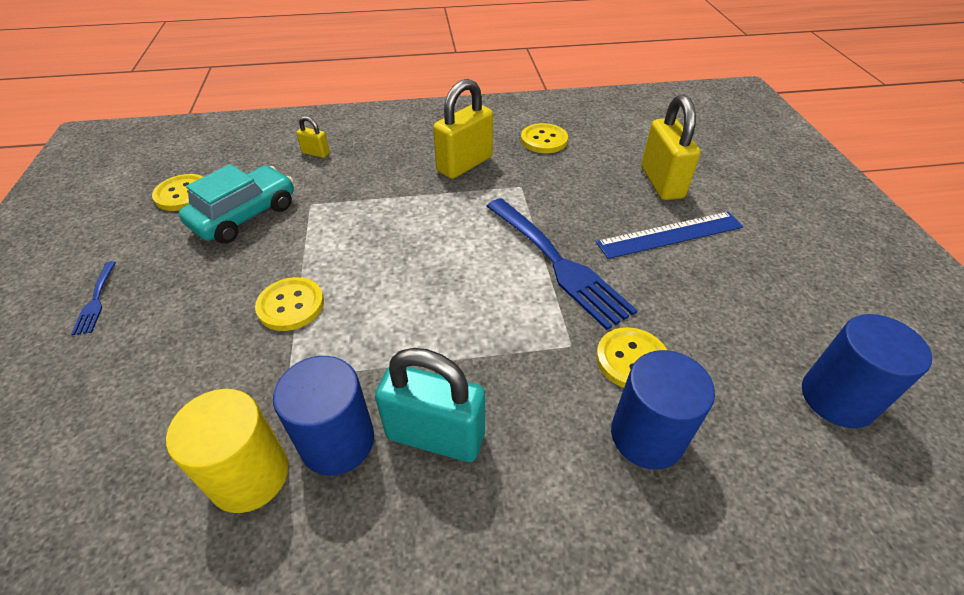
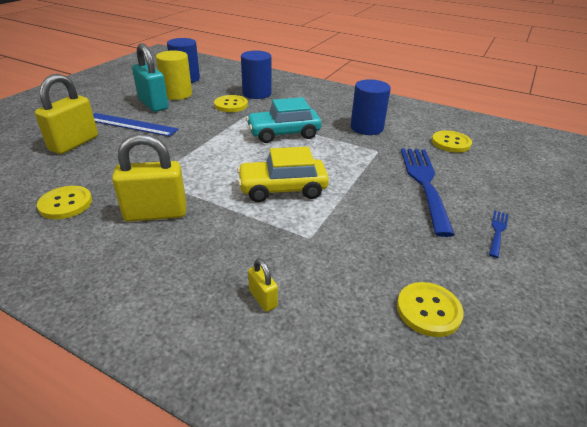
camera: 145 degrees left, 10 degrees down
yellow cylinder [166,389,289,513] -> yellow cylinder moved to [156,50,192,100]
turquoise car [179,164,294,244] -> turquoise car moved to [246,97,321,143]
yellow button [255,277,324,331] -> yellow button moved to [432,130,472,153]
turquoise padlock [375,348,485,462] -> turquoise padlock moved to [132,43,169,112]
blue fork [486,198,638,330] -> blue fork moved to [401,148,455,237]
none -> yellow car [237,147,329,202]

